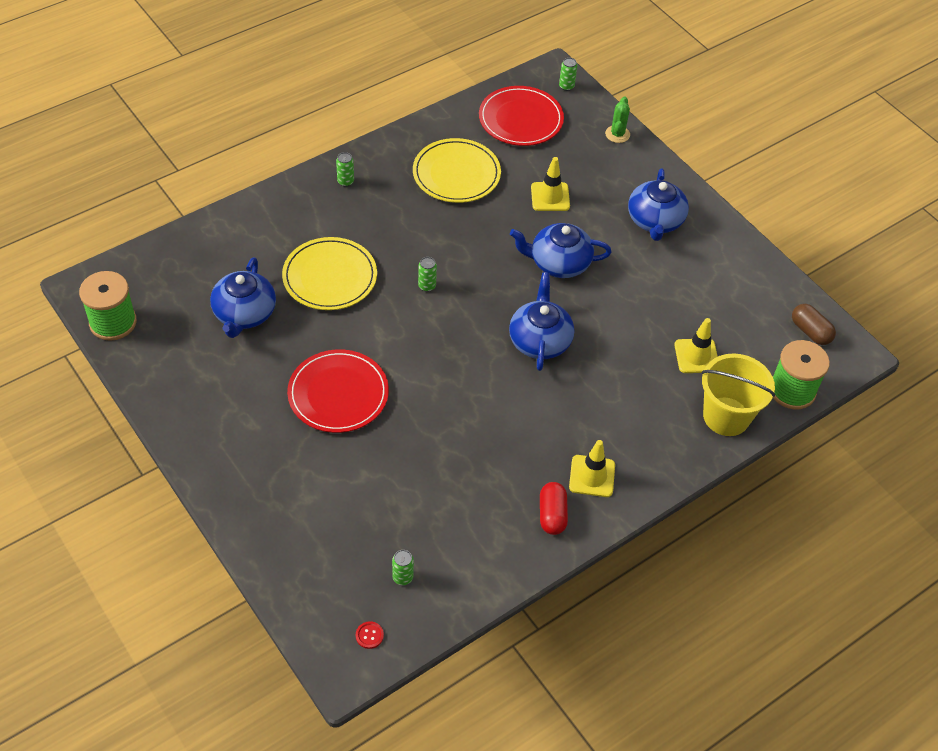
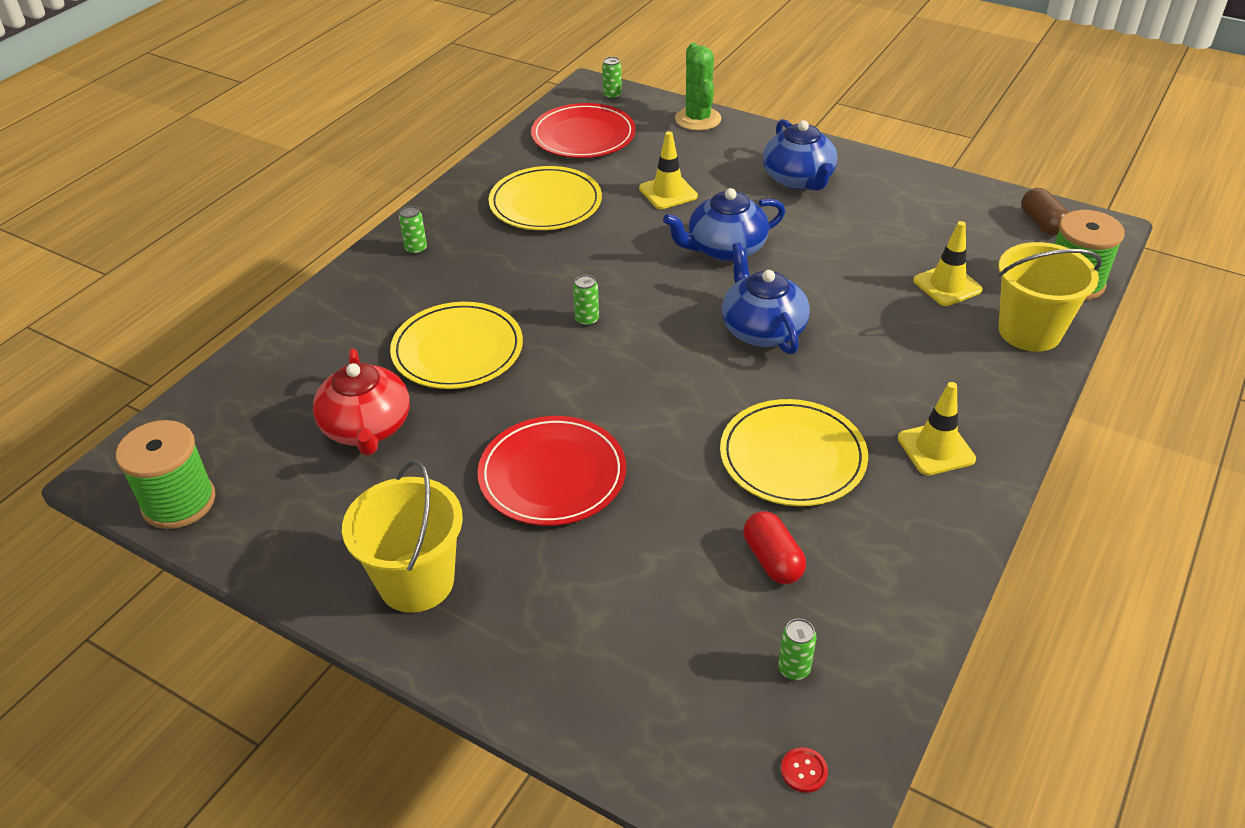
camera: 20 degrees left, 10 degrees down
blue teapot [210,257,276,338] -> red teapot [313,348,410,456]
red capsule [540,482,568,535] -> red capsule moved to [744,511,806,584]
green cactus [605,96,630,143] -> green cactus [675,43,721,131], size x1.55
brown capsule [792,304,836,345] -> brown capsule turned 45 degrees clockwise [1021,188,1069,236]
none -> yellow bucket [342,460,463,613]
none -> yellow plate [720,399,868,506]

